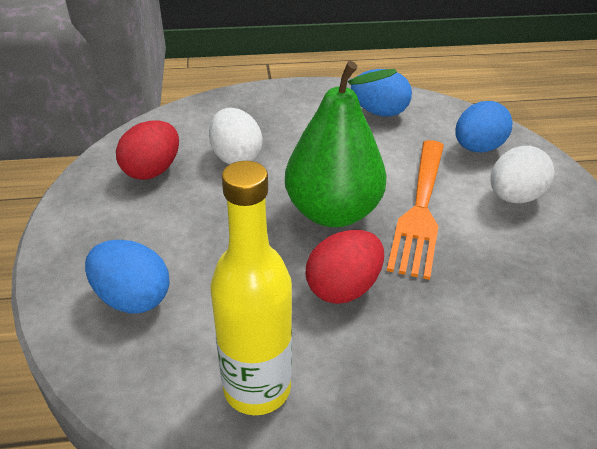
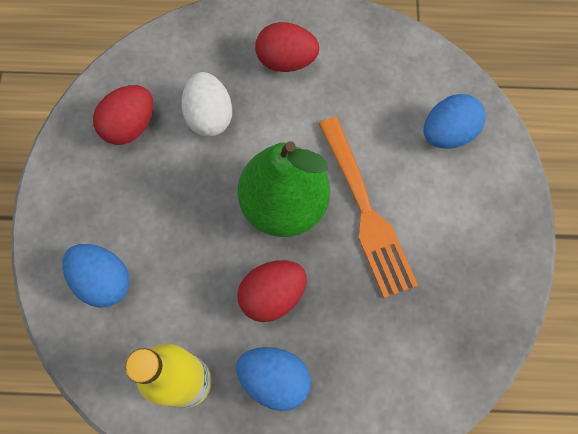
camera: 10 degrees right, 30 degrees up
blue egg [351,69,412,117] -> blue egg moved to [236,347,311,411]
orange fork [387,140,444,280] -> orange fork turned 45 degrees counterclockwise [318,117,418,298]
white egg [491,146,554,203] -> none
none -> red egg [255,22,319,72]

